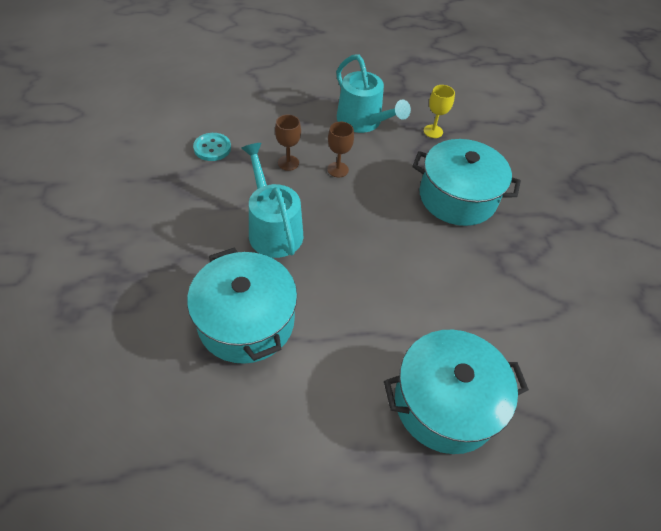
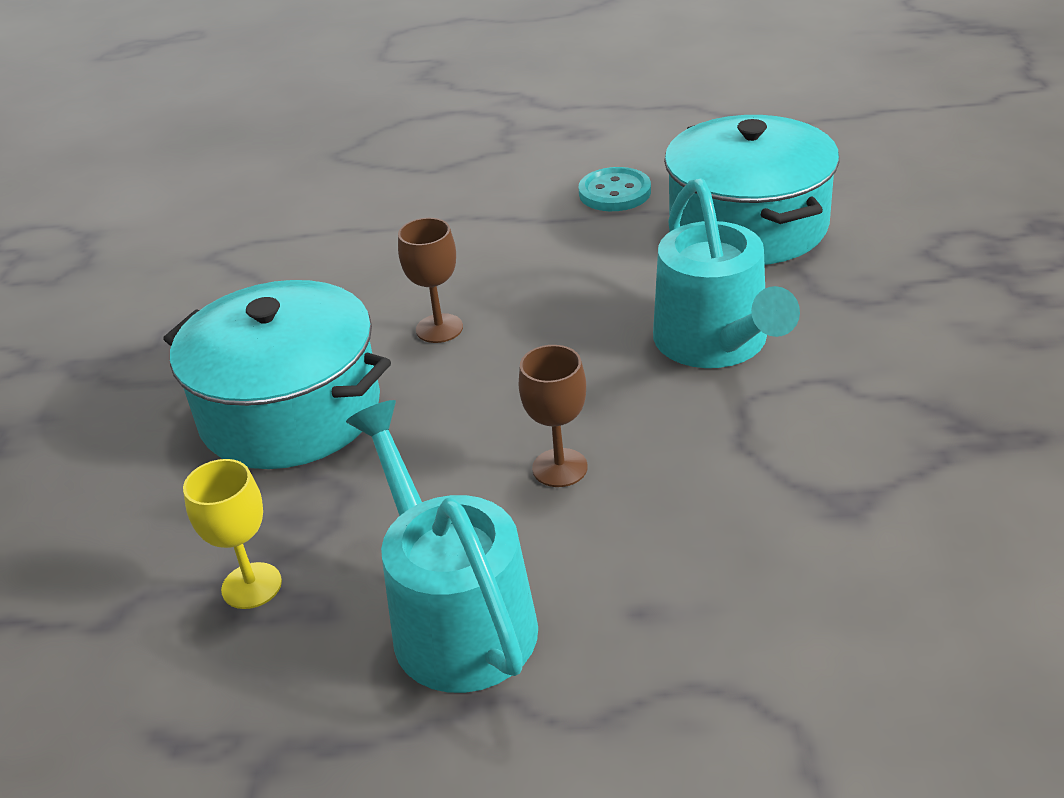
camera: 165 degrees left, 15 degrees down
turquoise button [193,133,231,161] -> turquoise button moved to [579,167,651,211]
brown goblet [275,115,301,171] -> brown goblet moved to [398,218,463,343]
turquoise pot [384,330,529,454] -> none

